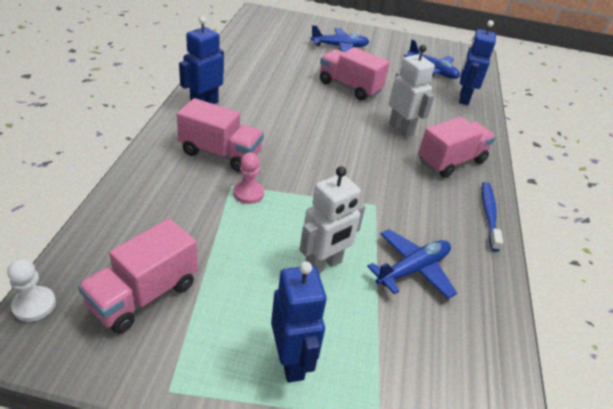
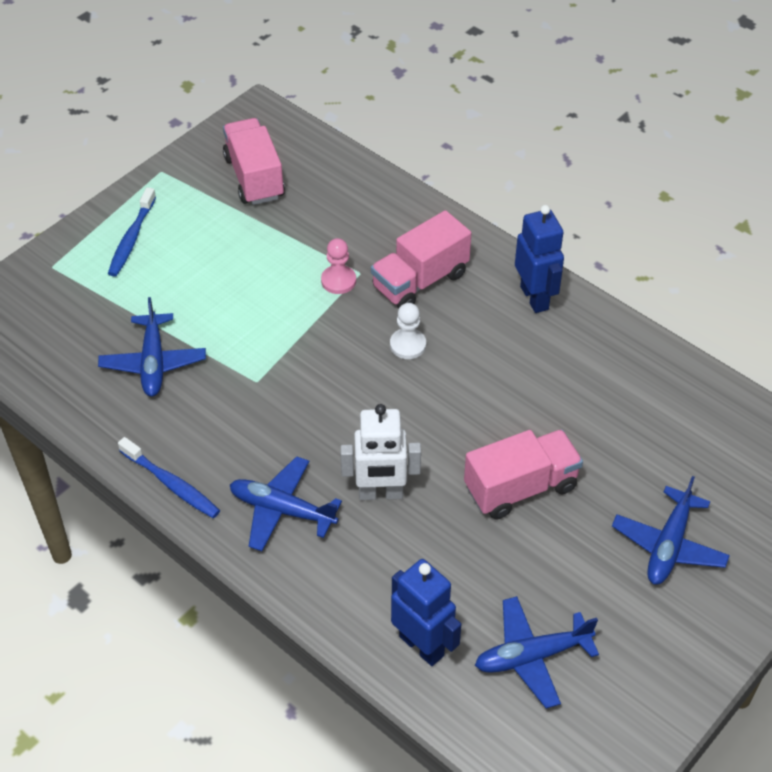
camera: 125 degrees right, 10 degrees up
white pawn [7,259,56,322] -> white pawn moved to [390,303,426,359]
blue robot [271,261,327,383] -> blue toothbrush [108,187,156,277]
white robot [300,166,365,273] -> none
pink truck [418,117,496,178] -> blue plane [230,456,342,551]

